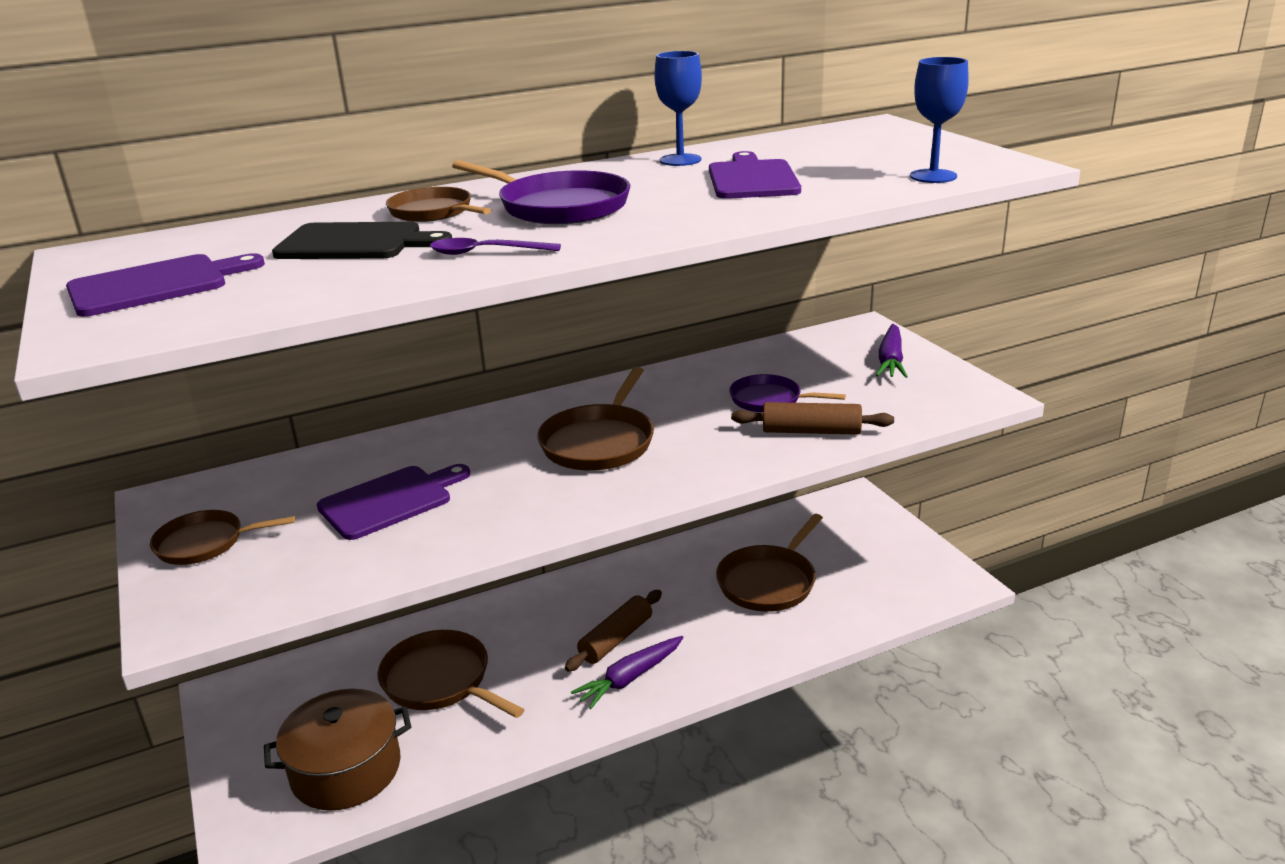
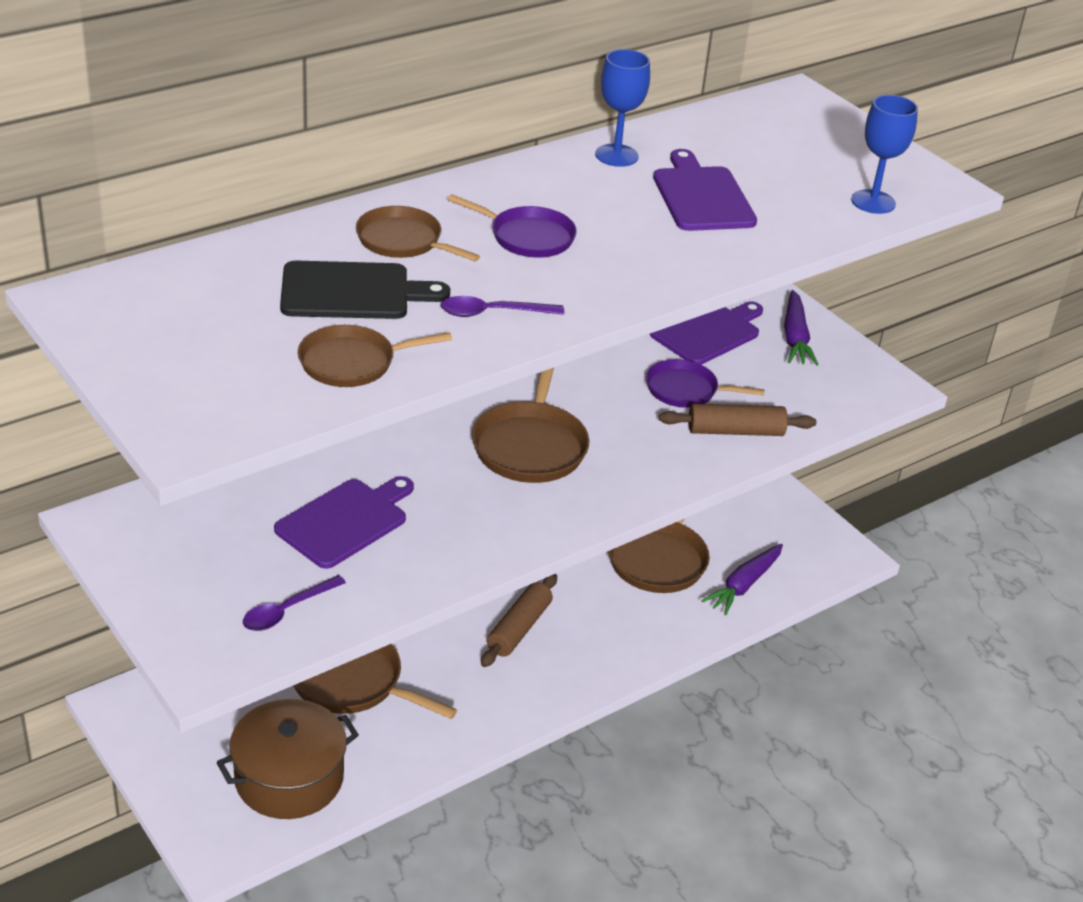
camera: 15 degrees left, 10 degrees up
purple cutting board [66,253,265,317] -> purple cutting board moved to [650,301,763,365]
brown pan [150,510,295,565] -> brown pan moved to [298,325,452,387]
purple pan [452,160,630,224] -> purple pan [448,194,577,258], size x0.65
purple carrot [571,636,683,709] -> purple carrot moved to [701,544,783,615]
none -> purple spoon [243,575,346,631]

